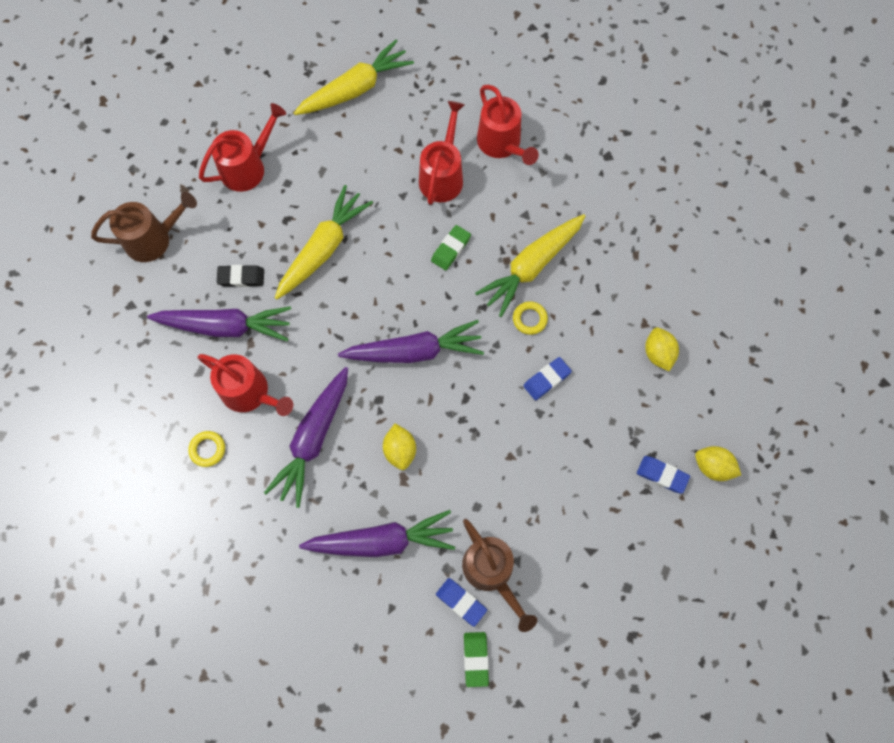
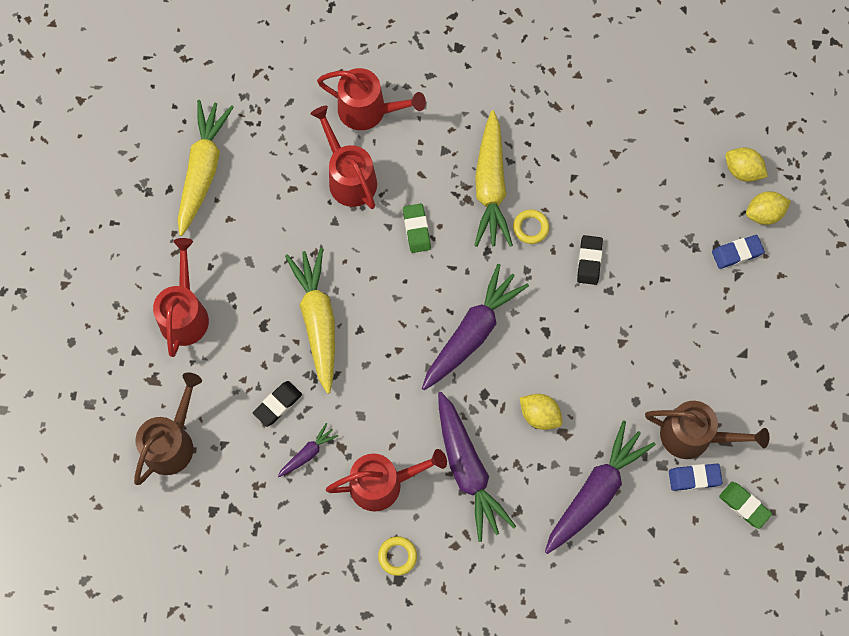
camera: 45 degrees left, 0 degrees up
purple carrot [147,306,291,341] -> purple carrot [278,423,338,477], size x0.47
blue eraser [523,357,572,400] -> black eraser [577,235,603,285]
yellow lemon [645,328,679,371] -> yellow lemon moved to [725,147,768,182]

